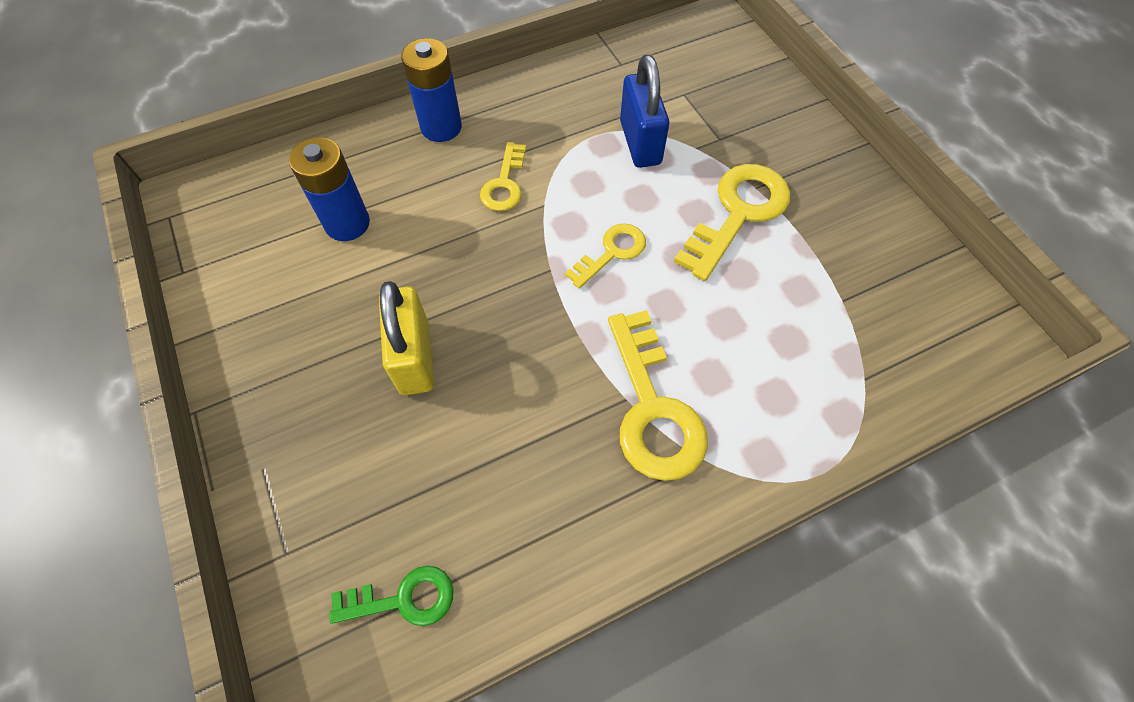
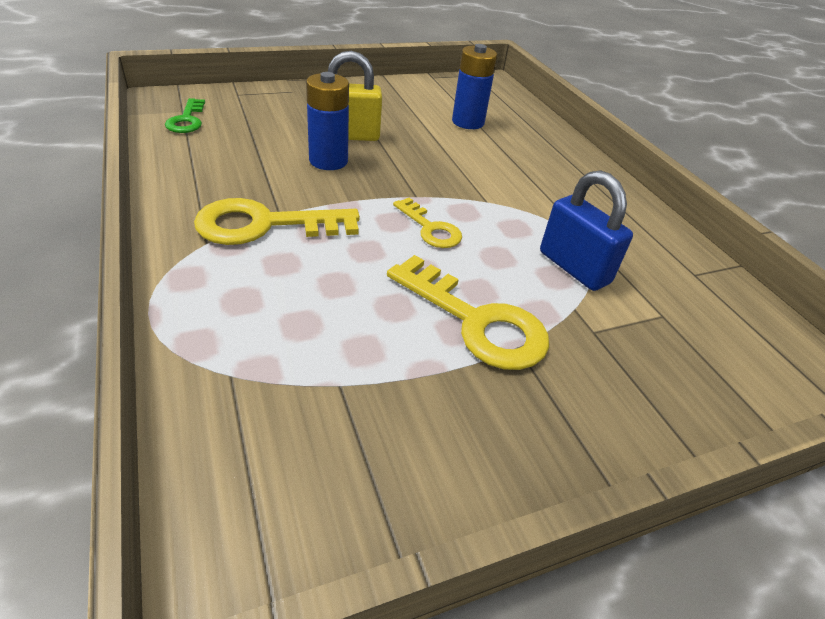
camera: 90 degrees right, 20 degrees down
blue battery [401,38,462,142] -> blue battery moved to [306,72,349,170]
yellow key [480,142,526,211] -> none
blue padlock [620,54,669,168] -> blue padlock turned 60 degrees clockwise [540,170,633,291]

